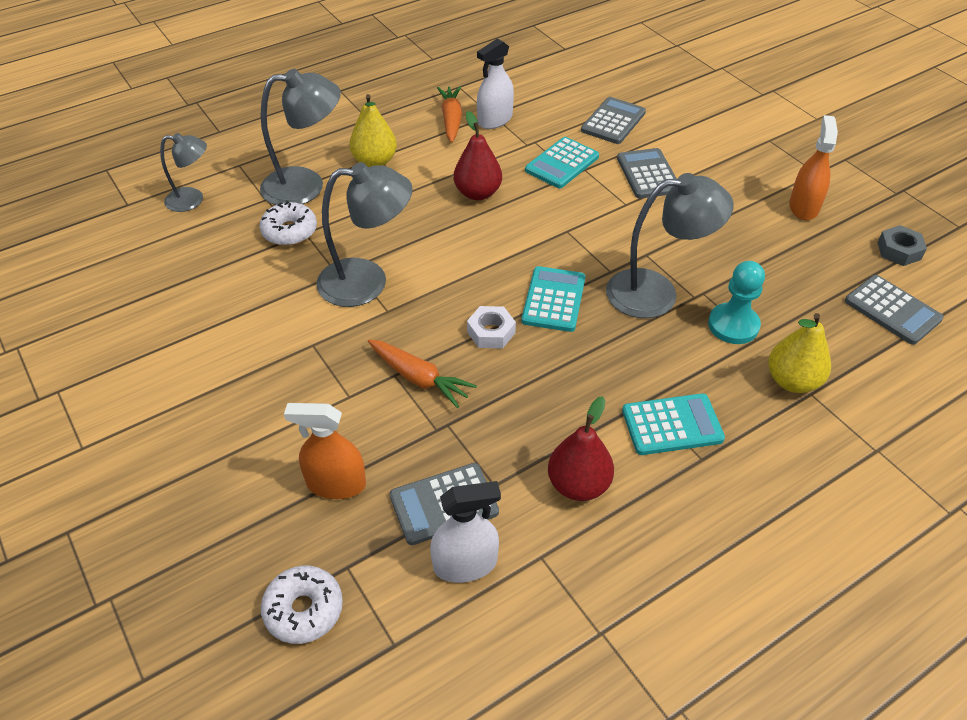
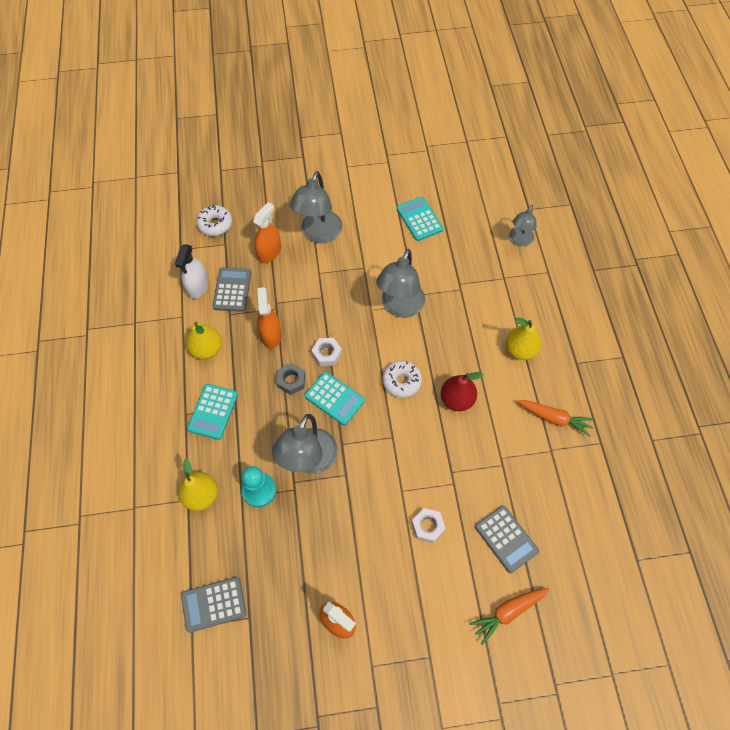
camera: 115 degrees right, 15 degrees up
white donut [259,201,317,246] -> white donut moved to [382,361,422,398]
grey lamp [260,69,341,205] -> grey lamp moved to [290,171,343,243]
orange carrot [368,340,477,408] -> orange carrot moved to [469,588,549,645]
white spray bottle [477,39,514,129] -> none
turquoise calculator [525,137,599,188] -> turquoise calculator moved to [397,197,443,241]
red pear [548,396,614,501] -> yellow pear [186,322,222,359]
grey calculator [617,148,677,199] -> white nut [412,508,446,543]
grey nut [877,225,927,266] -> grey nut moved to [277,363,305,395]
none -> orange spray bottle [257,287,282,349]

